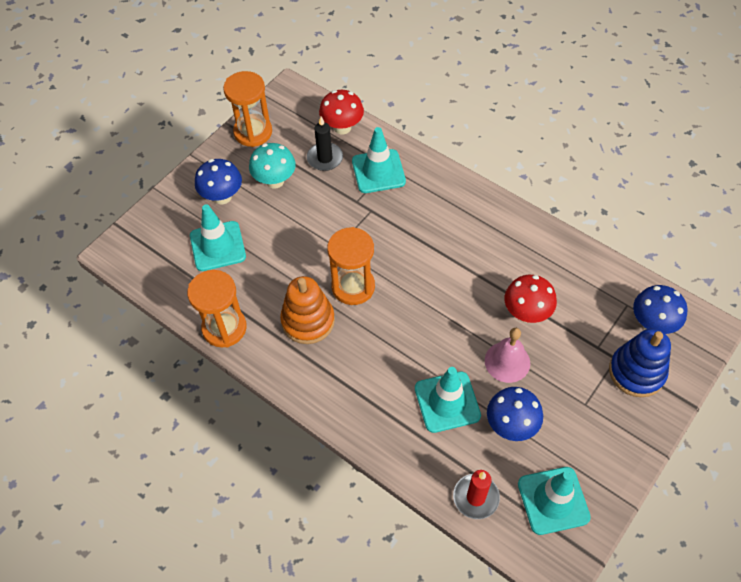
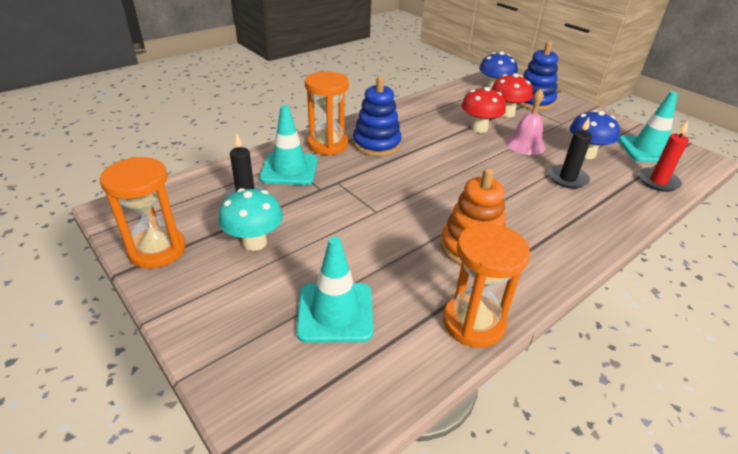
camera: 80 degrees left, 20 degrees down
blue mushroom [195,159,242,205] -> none
red mushroom [319,90,364,134] -> red mushroom moved to [491,73,533,117]
orange hourglass [327,227,375,305] -> orange hourglass moved to [305,71,349,155]
turquoise traffic cone [415,367,481,433] -> black candle [548,118,592,189]
none -> blue stacking toy [353,76,402,156]

